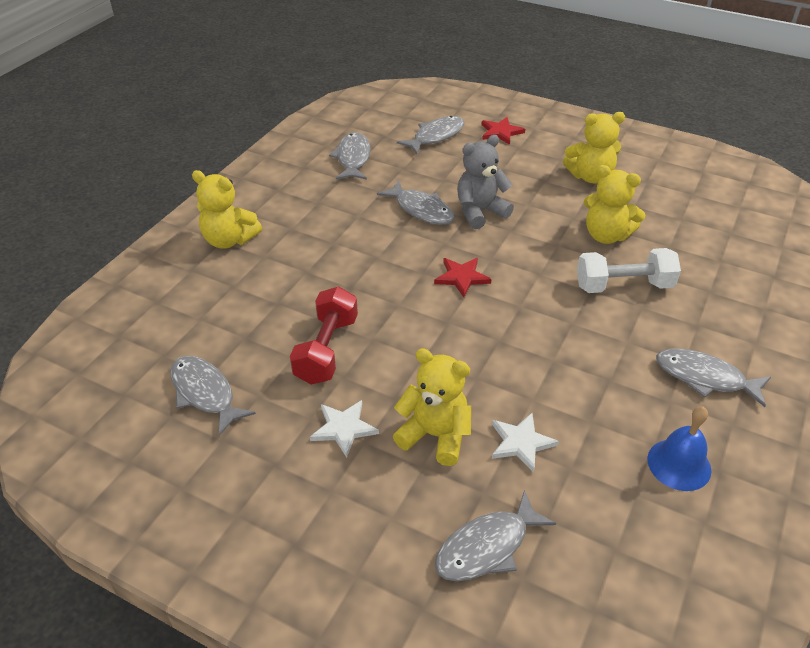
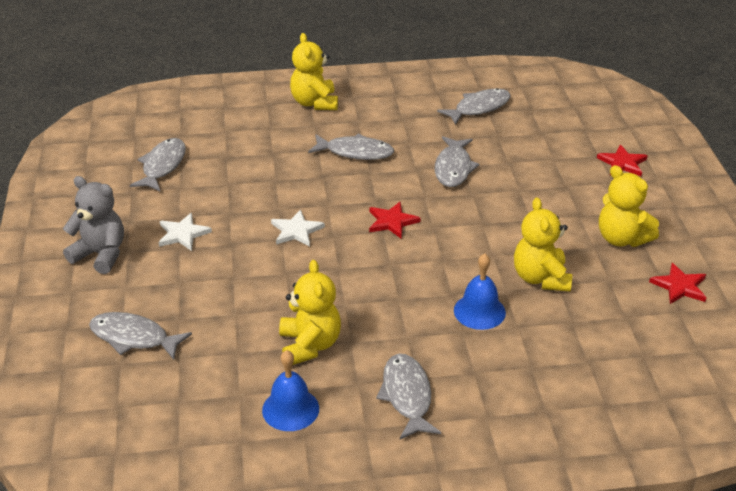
camera: 55 degrees right, 5 degrees down
red dumbbell [290,287,358,385] -> none
yellow teddy bear [393,348,471,466] -> yellow teddy bear moved to [279,260,341,365]
grey fish [397,116,464,154] -> grey fish moved to [308,134,394,160]
grey teddy bear [457,135,514,229] -> grey teddy bear moved to [63,176,124,274]
white star [492,413,559,473] -> white star moved to [271,209,325,247]
white dumbbell [577,248,681,293] -> blue bell [454,254,506,330]
none -> red star [649,263,706,304]

